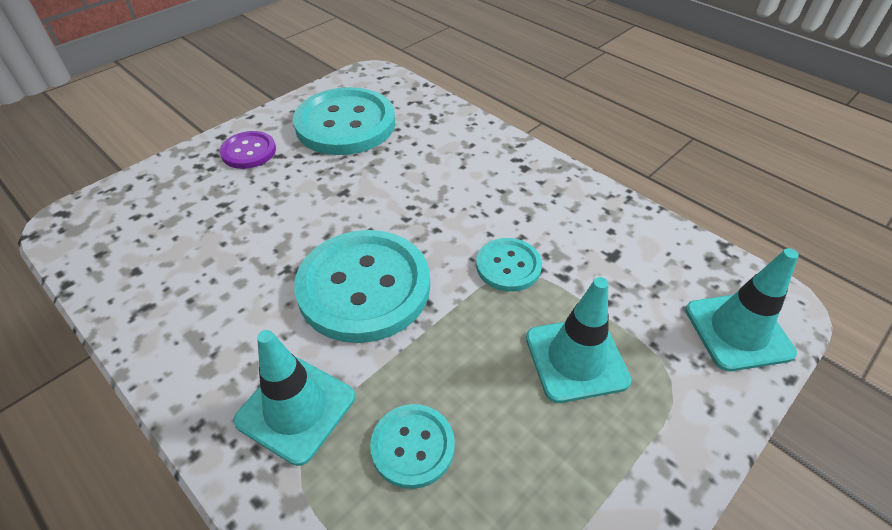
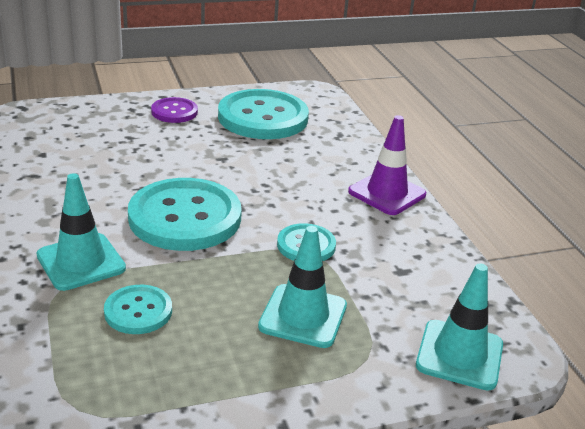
camera: 25 degrees right, 15 degrees down
none -> purple traffic cone [348,115,426,215]

